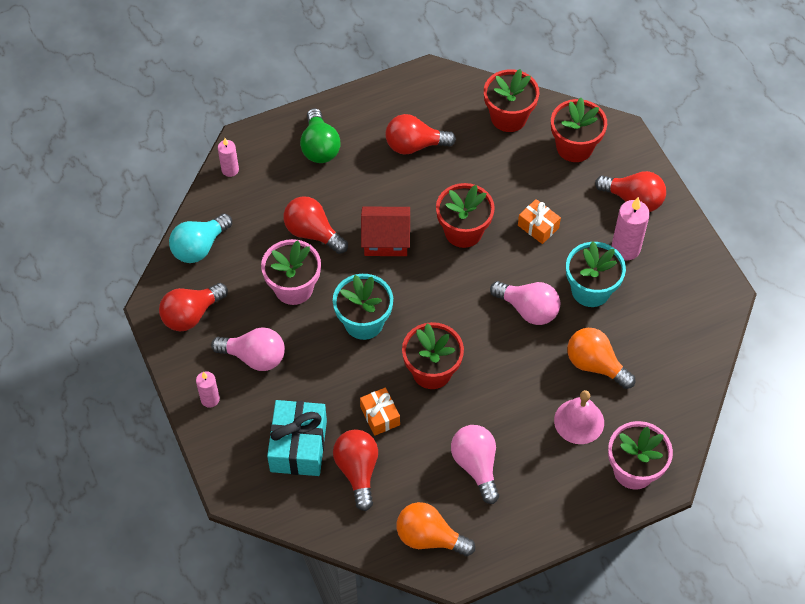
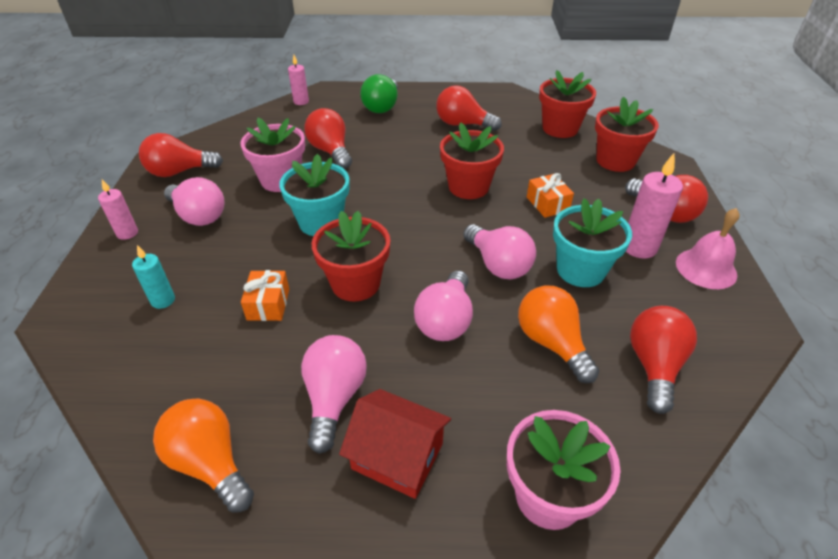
camera: 25 degrees right, 15 degrees down
turquoise light bulb [169,214,232,263] -> none
turquoise gift [267,400,327,476] -> turquoise candle [132,245,175,309]
red light bulb [333,429,378,511] -> red light bulb moved to [630,306,697,414]
red house [361,207,410,256] -> red house moved to [339,389,451,499]
pink bell [554,390,604,444] -> pink bell moved to [676,208,739,289]
none -> pink light bulb [414,270,473,341]

